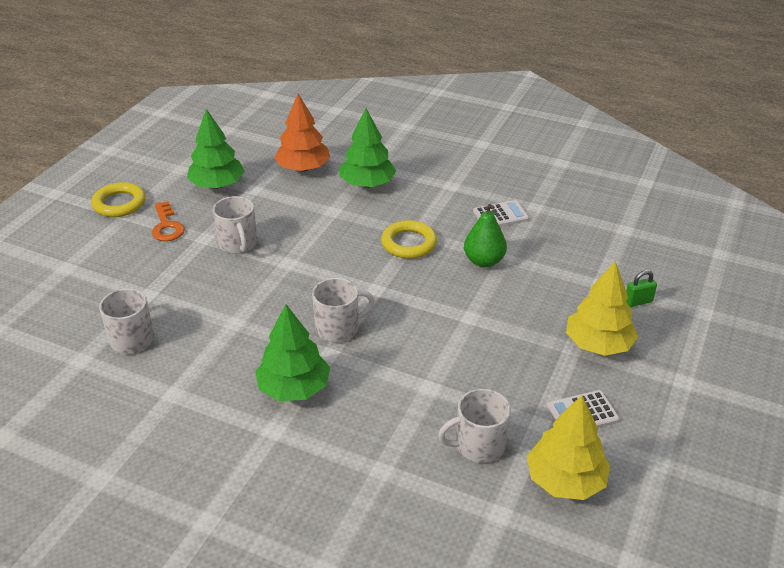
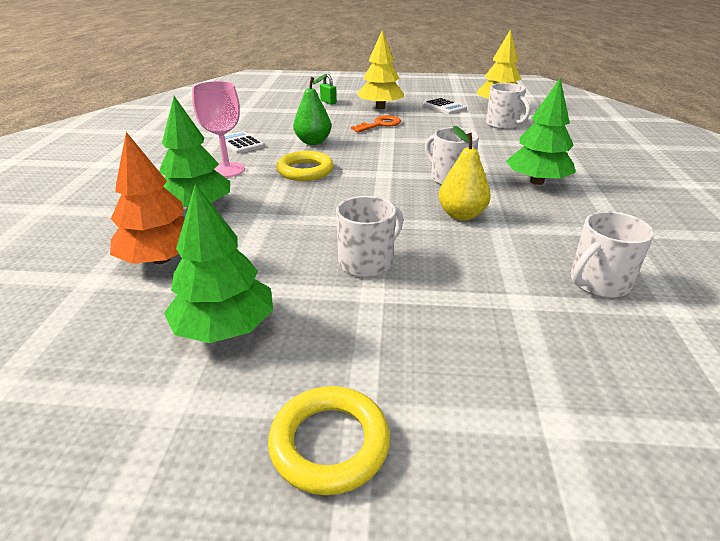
camera: 110 degrees left, 5 degrees down
orange key [152,201,185,241] -> orange key moved to [351,115,401,133]
none -> pink goblet [192,81,245,177]
none -> yellow pear [438,126,491,221]

